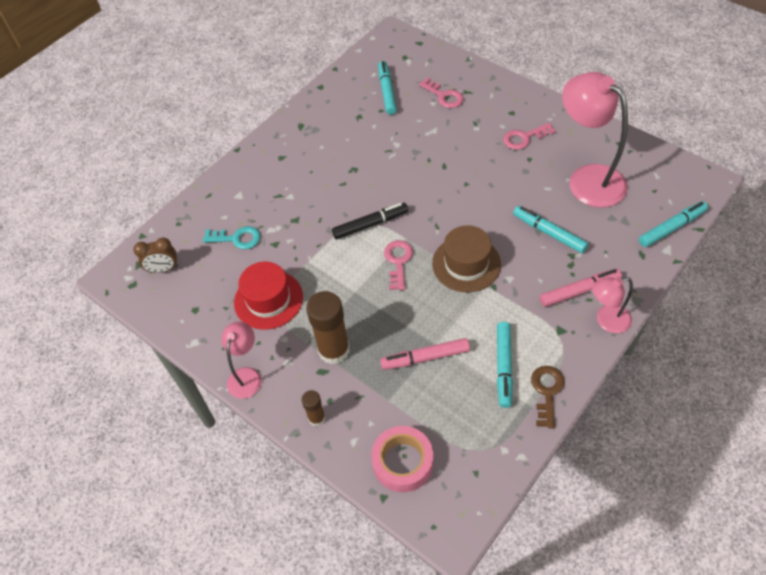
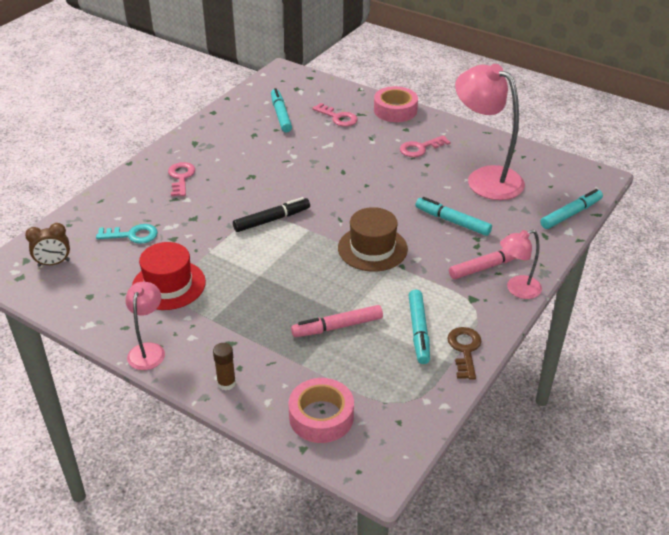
camera: 10 degrees left, 15 degrees down
brown glue stick [306,291,350,364] -> none
pink key [384,240,413,290] -> pink key moved to [168,162,195,196]
none -> pink tape [374,86,418,122]

